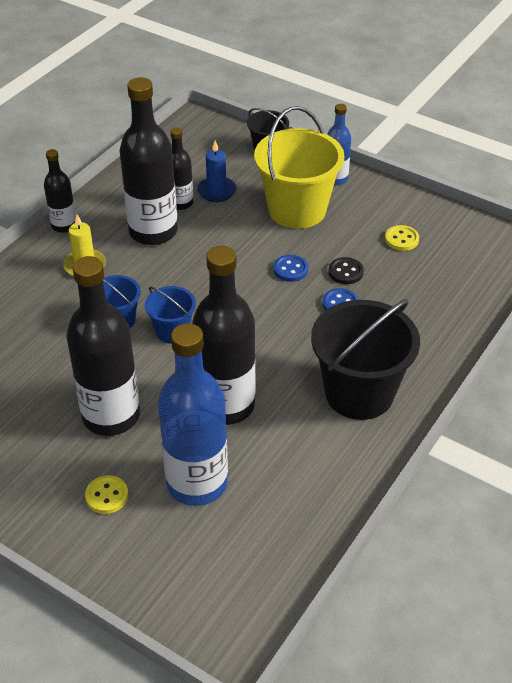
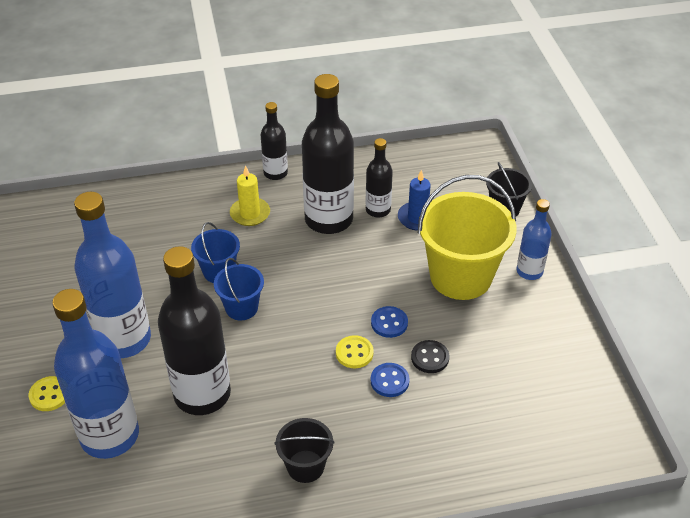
camera: 45 degrees right, 0 degrees up
black bottle [66,256,140,436] -> blue bottle [74,192,151,358]
black bucket [311,299,420,420] -> black bucket [274,418,335,483], size x0.51
yellow button [385,225,419,251] -> yellow button moved to [336,335,374,368]

